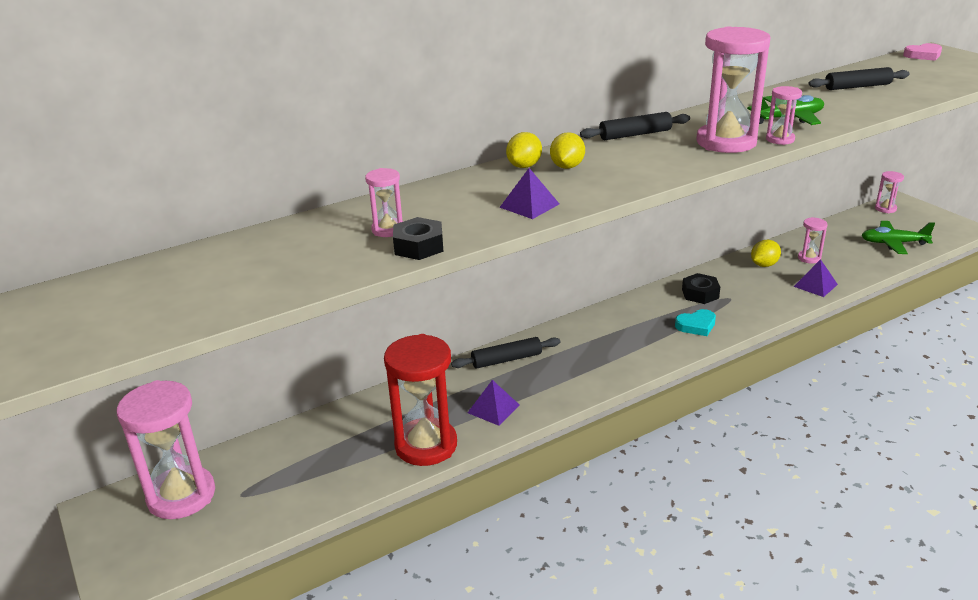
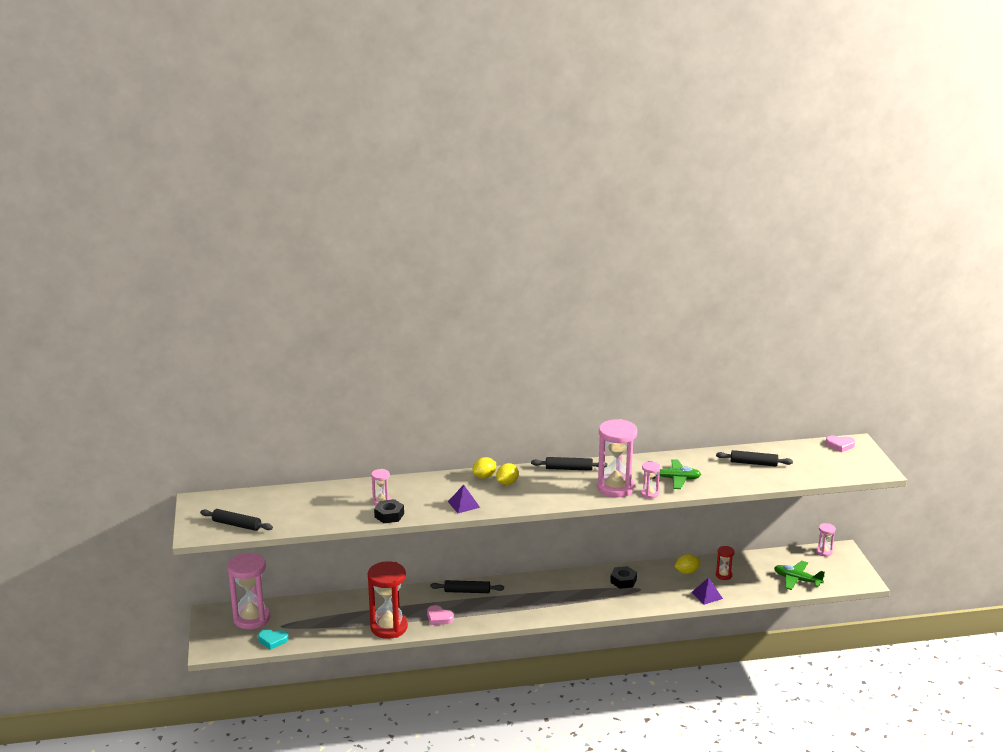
camera: 20 degrees right, 5 degrees down
purple pyramid [468,380,519,426] -> pink heart [427,605,454,625]
turquoise heart [675,309,716,336] -> turquoise heart moved to [258,629,289,650]
pink hourglass [798,217,827,264] -> red hourglass [716,546,735,580]
none -> black rolling pin [200,509,273,531]

